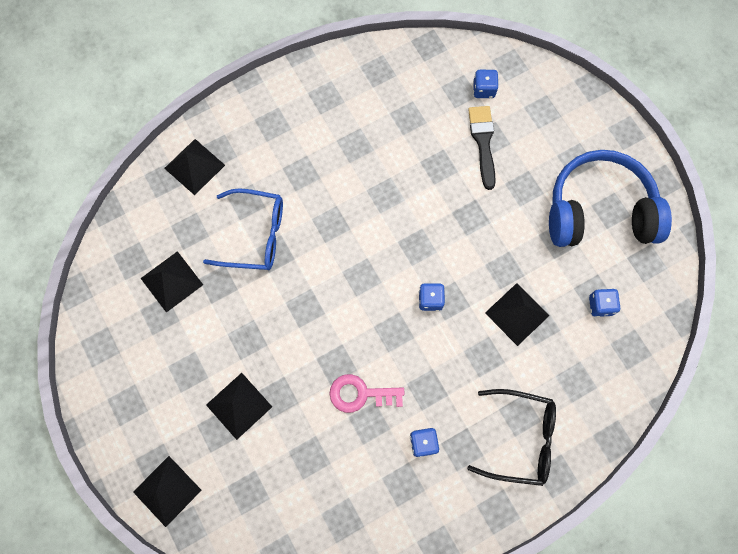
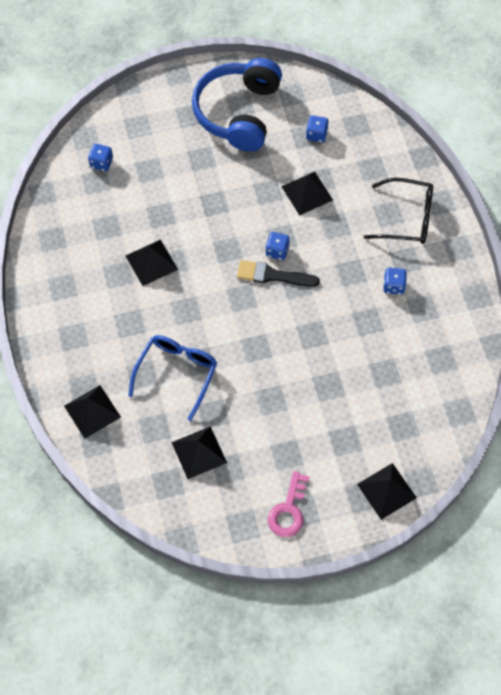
camera: 75 degrees left, 10 degrees down
black pyramid [206,373,272,440] -> black pyramid moved to [126,239,178,286]
pink key [330,374,404,413] -> pink key moved to [268,471,309,537]
black glasses [467,389,556,486] -> black glasses turned 75 degrees clockwise [364,177,433,244]
black brush [468,106,496,190] -> black brush moved to [237,260,320,287]

